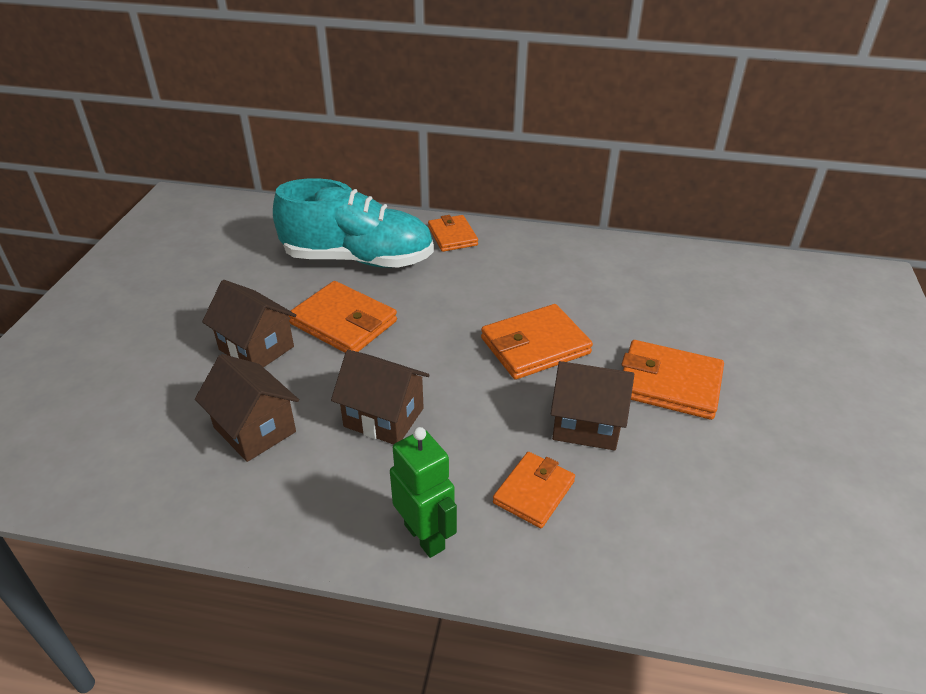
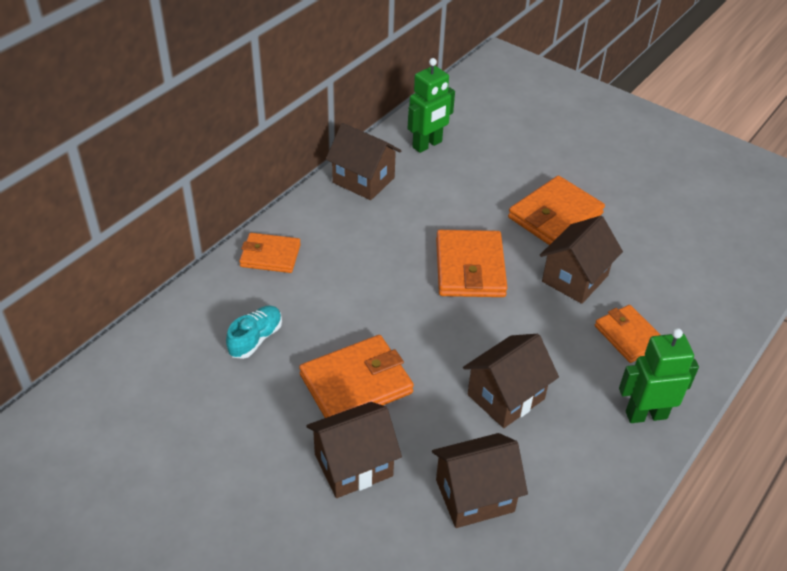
camera: 65 degrees left, 5 degrees up
turquoise shoe [273,178,434,268] -> turquoise shoe [226,305,282,359], size x0.41
none -> brown house [326,123,401,200]
none -> green robot [408,58,455,153]

